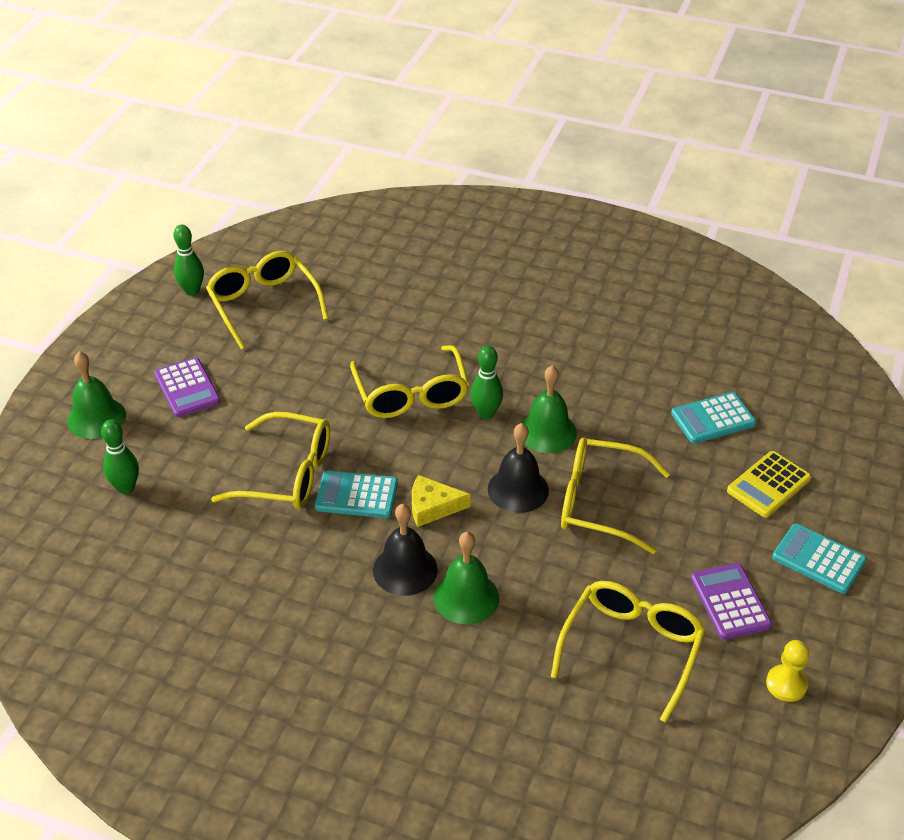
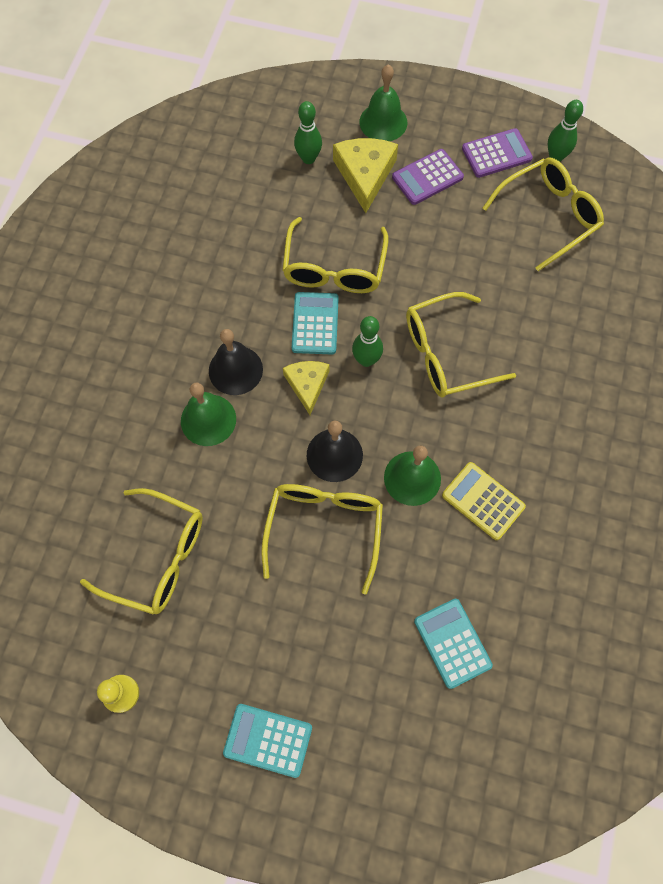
camera: 85 degrees right, 25 degrees up
green bowling pin [471,346,503,419] -> green bowling pin moved to [352,316,383,367]
purple calculator [691,563,772,640] -> purple calculator moved to [462,128,533,178]
yellow calculator [727,451,811,518] -> yellow calculator moved to [442,462,526,540]
turquoise calculator [772,523,867,594] -> turquoise calculator turned 105 degrees counterclockwise [223,704,312,778]
none -> yellow cheese [333,138,398,213]

